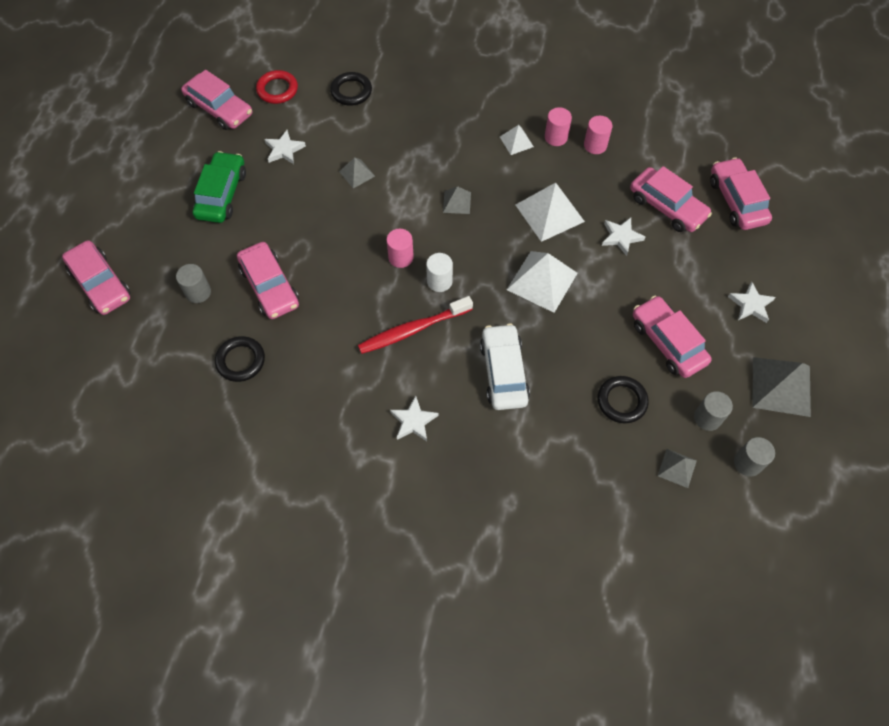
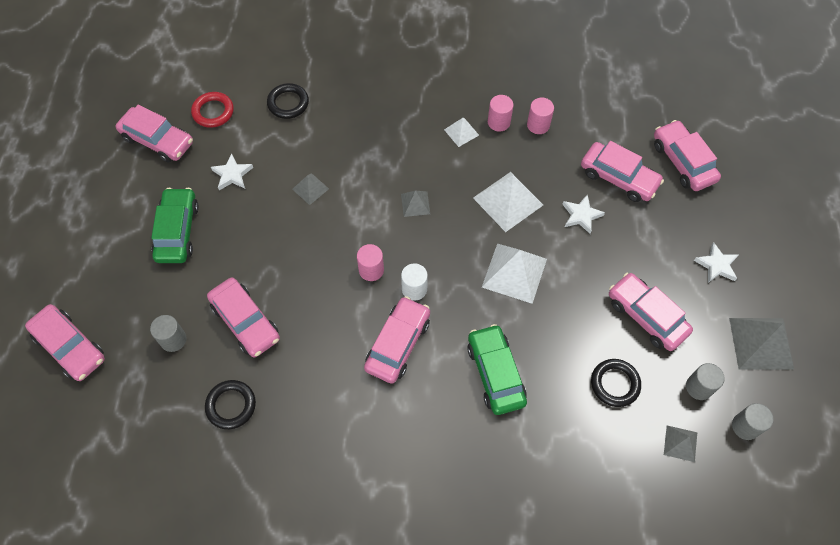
camera: 10 degrees left, 0 degrees up
red toothbrush [358,296,473,354] -> pink car [364,296,430,384]
white star [390,396,439,441] -> none
white car [480,323,530,410] -> green car [467,324,527,415]

